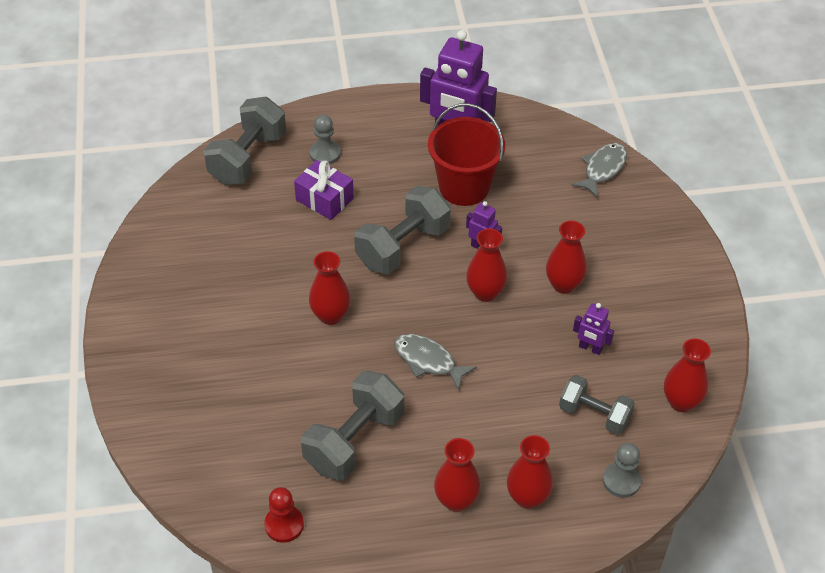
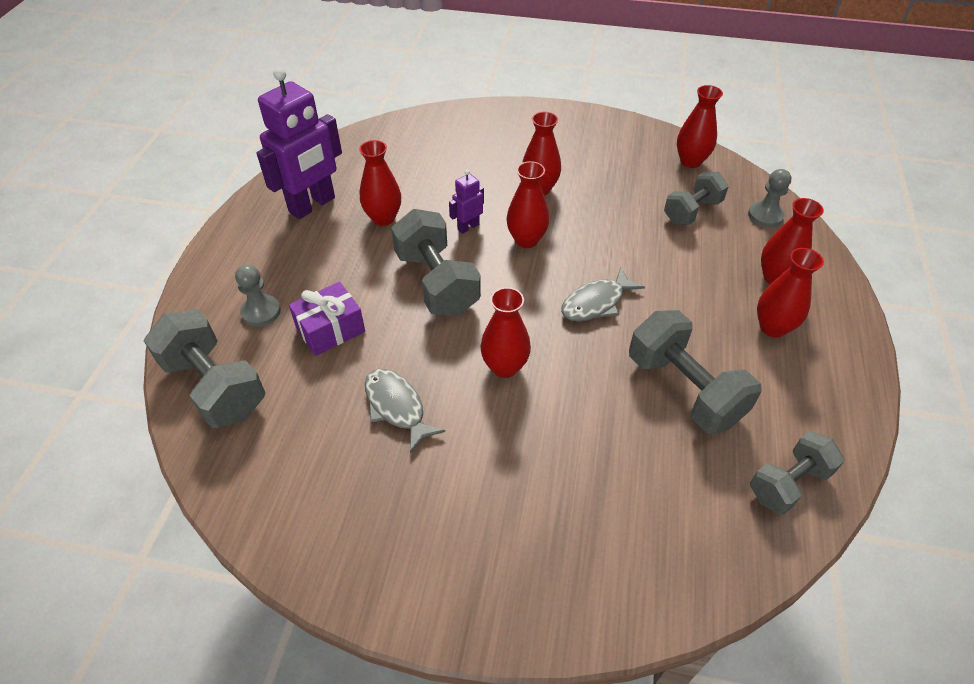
camera: 70 degrees left, 0 degrees up
red pawn [264,487,304,543] -> grey dumbbell [750,431,845,515]
red bucket [428,103,505,206] -> red vase [359,140,401,226]
grey fish [571,143,627,198] -> grey fish moved to [365,369,445,453]
purple robot [573,303,614,355] -> none

